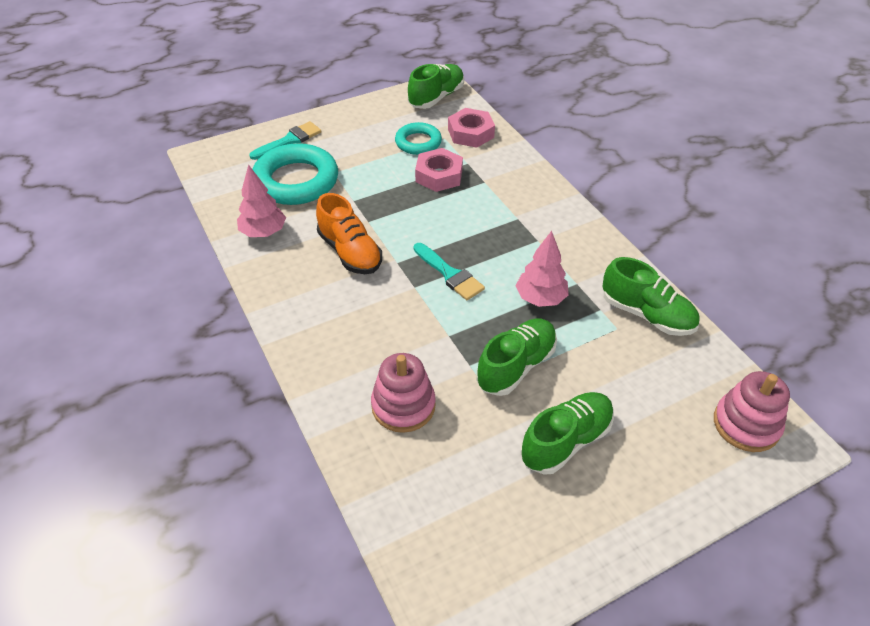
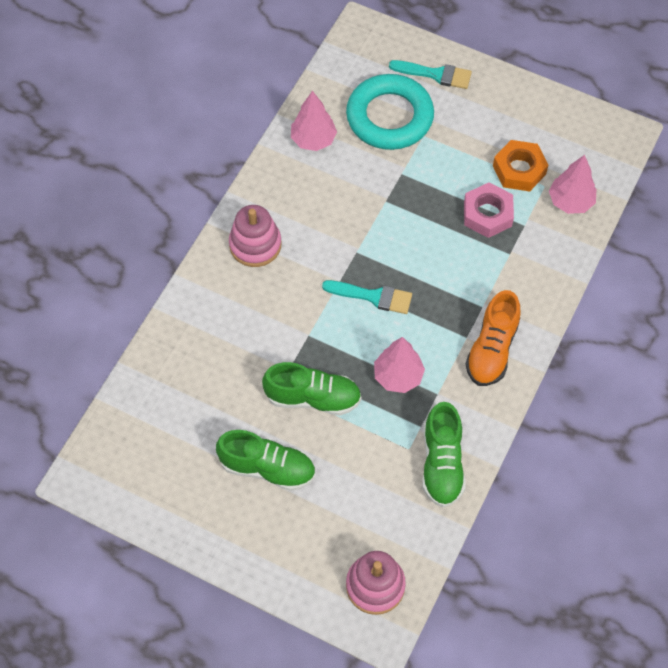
camera: 55 degrees right, 15 degrees up
orange shoe [316,193,382,274] -> orange shoe moved to [465,290,521,386]
pink stacking toy [371,353,436,433] -> pink stacking toy moved to [229,205,281,267]
turquoise ring [395,122,442,155] -> orange nut [493,140,548,191]
green shoe [408,64,464,109] -> none
turquoise brush [413,243,485,300] -> turquoise brush turned 90 degrees counterclockwise [322,280,412,314]
pink nut [448,108,495,148] -> pink tree [549,155,596,214]

